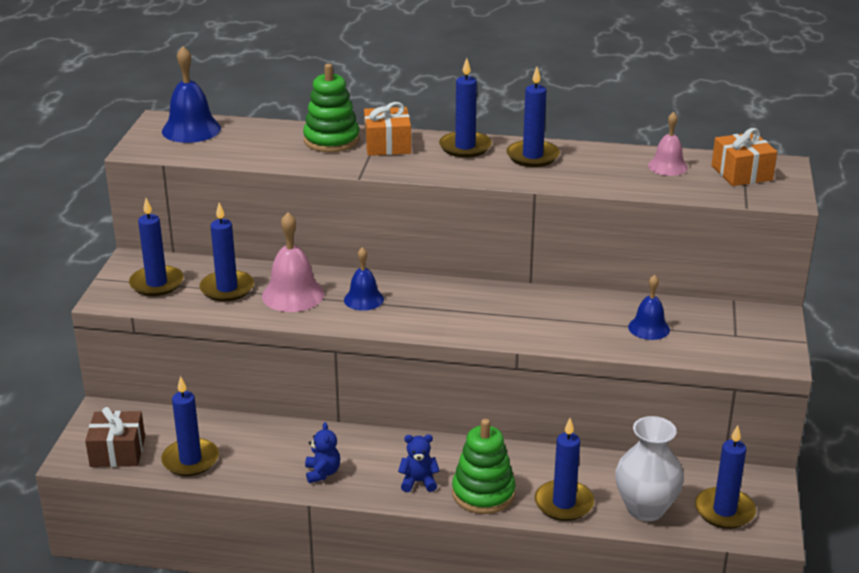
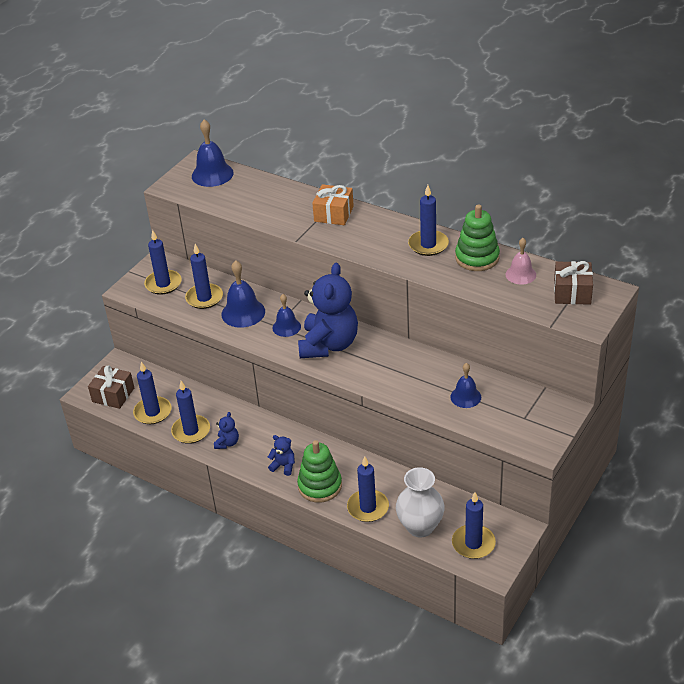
camera: 25 degrees right, 10 degrees up
pink bell [262,212,324,312] -> blue bell [222,260,265,328]
green stacking toy [303,64,360,152] -> green stacking toy moved to [455,204,500,271]
blue candle [439,58,492,158] -> blue candle moved to [171,381,210,444]
orange gift [711,128,777,186] -> brown gift [554,261,593,305]
none -> blue teddy bear [298,263,358,358]

